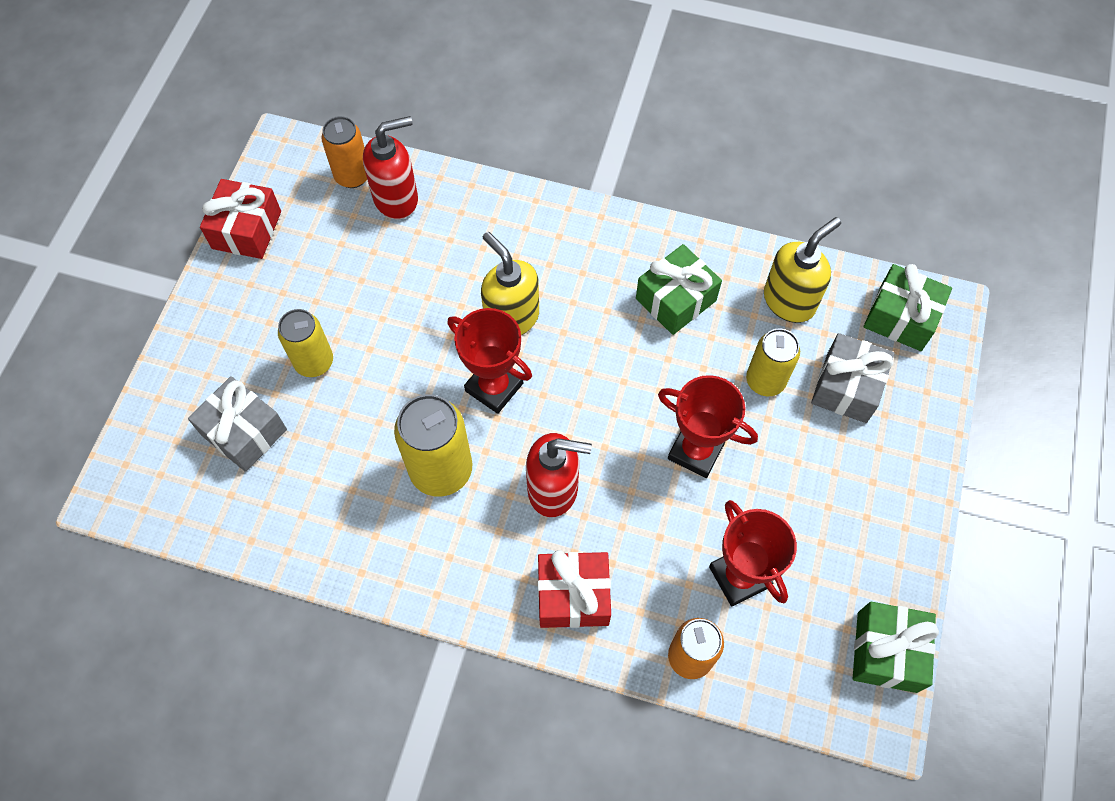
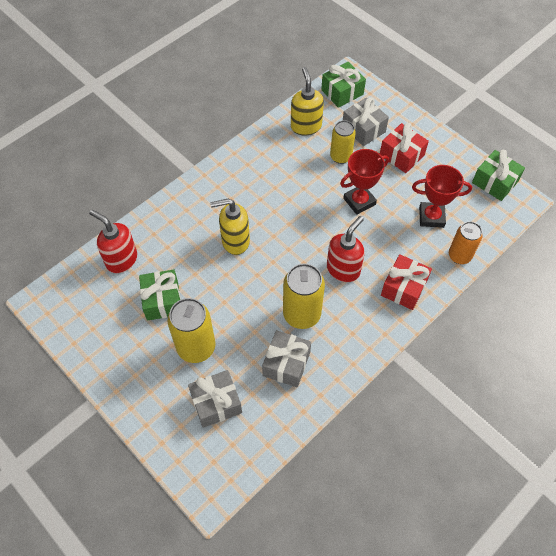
camera: 60 degrees left, 5 degrees down
red gift [200,179,281,259] -> red gift moved to [380,123,429,173]
yellow can [278,309,333,377] -> yellow can [168,298,215,363], size x1.51
orange can [321,116,367,188] -> none
red soap dispenser [363,116,418,219] -> red soap dispenser turned 60 degrees counterclockwise [89,210,137,273]
red trophy [447,308,532,414] -> none
green gift [636,244,722,335] -> green gift moved to [139,270,181,321]
none -> grey gift [262,330,311,387]

